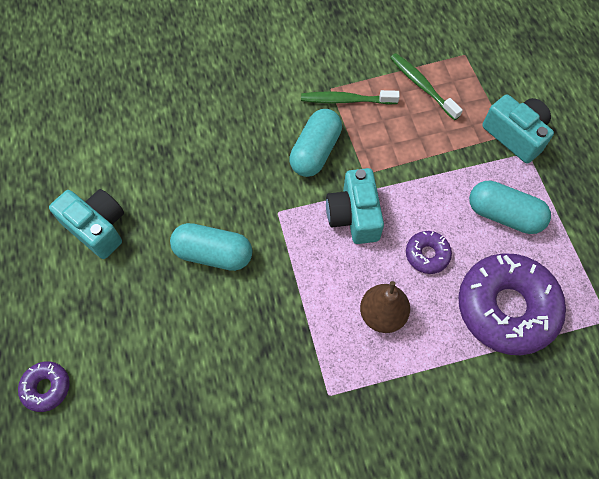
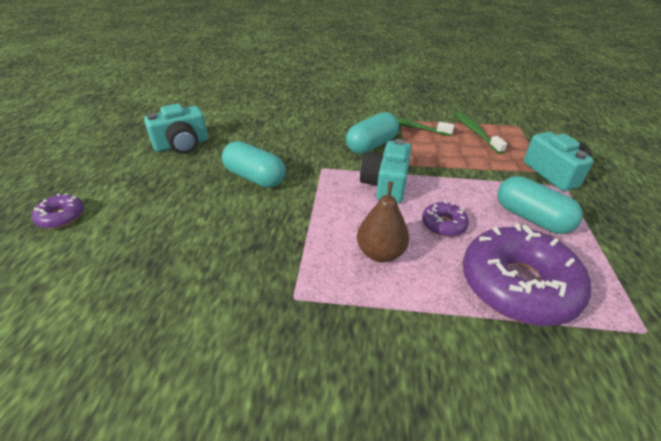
camera: 20 degrees right, 25 degrees down
turquoise camera [49,189,124,259] -> turquoise camera turned 90 degrees clockwise [144,104,208,154]

